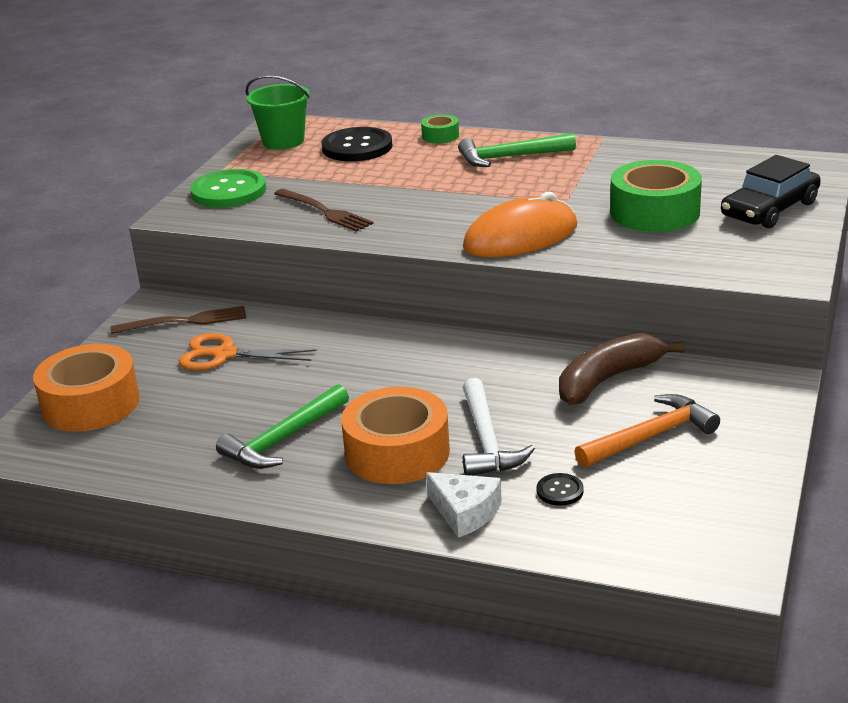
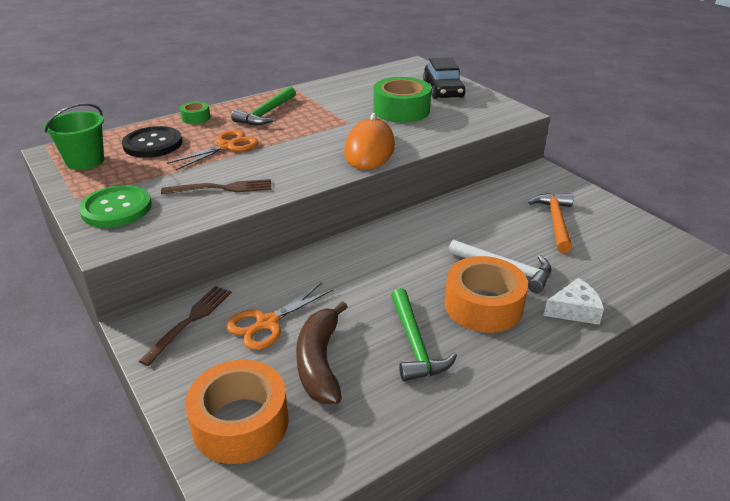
camera: 55 degrees left, 5 degrees up
black button [537,473,584,506] -> none
brown banana [559,333,685,405] -> brown banana moved to [296,301,347,404]
none -> orange scissors [167,130,259,170]

